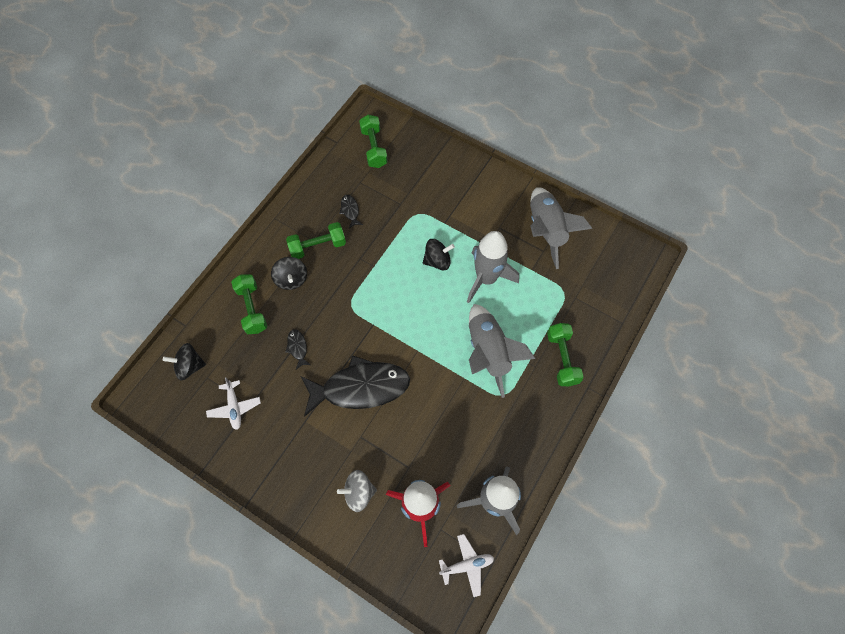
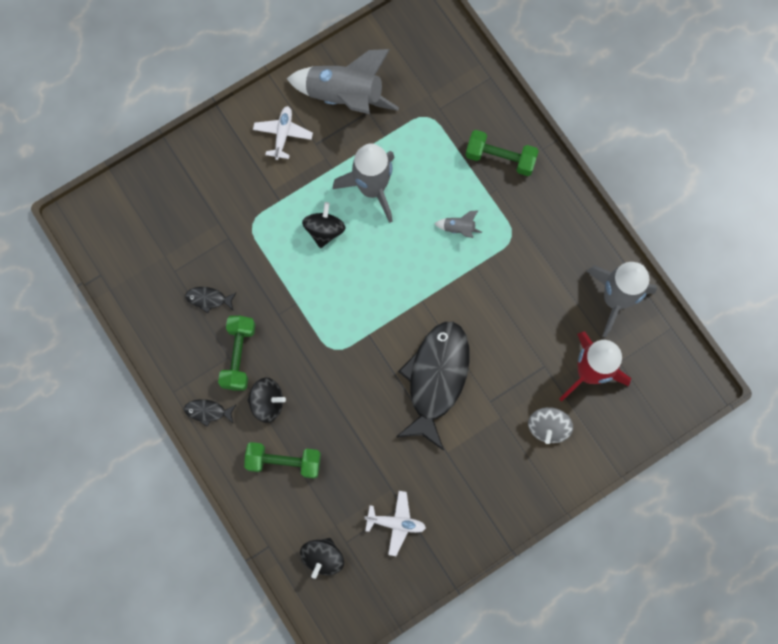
camera: 65 degrees left, 10 degrees up
black fish [285,329,311,370] -> black fish moved to [184,399,236,427]
green dumbbell [359,115,388,168] -> none
white plane [439,534,494,597] -> white plane moved to [253,106,313,160]
grey rocket [469,304,536,398] -> grey rocket [434,210,482,238], size x0.41

